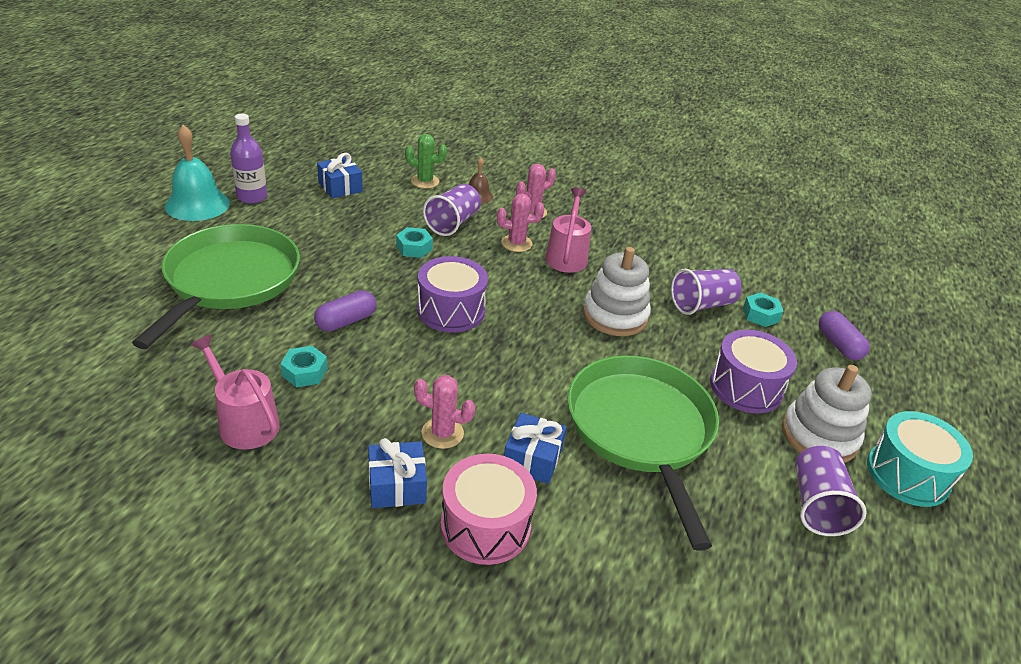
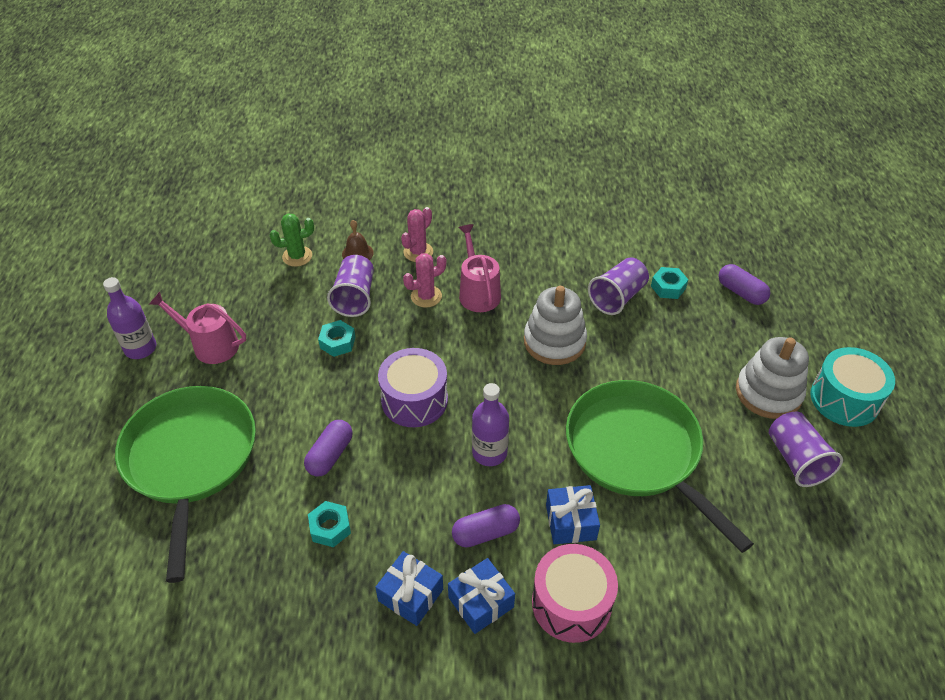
camera: 20 degrees left, 10 degrees up
turquoise bell [165,125,230,221] -> none
pink watering can [191,335,280,450] -> pink watering can moved to [149,292,246,364]
blue gift [317,153,363,198] -> blue gift moved to [375,551,443,626]
pink cactus [414,375,476,449] -> purple capsule [452,504,520,548]
purple drum [710,330,797,413] -> none
none -> purple bottle [472,383,509,466]

